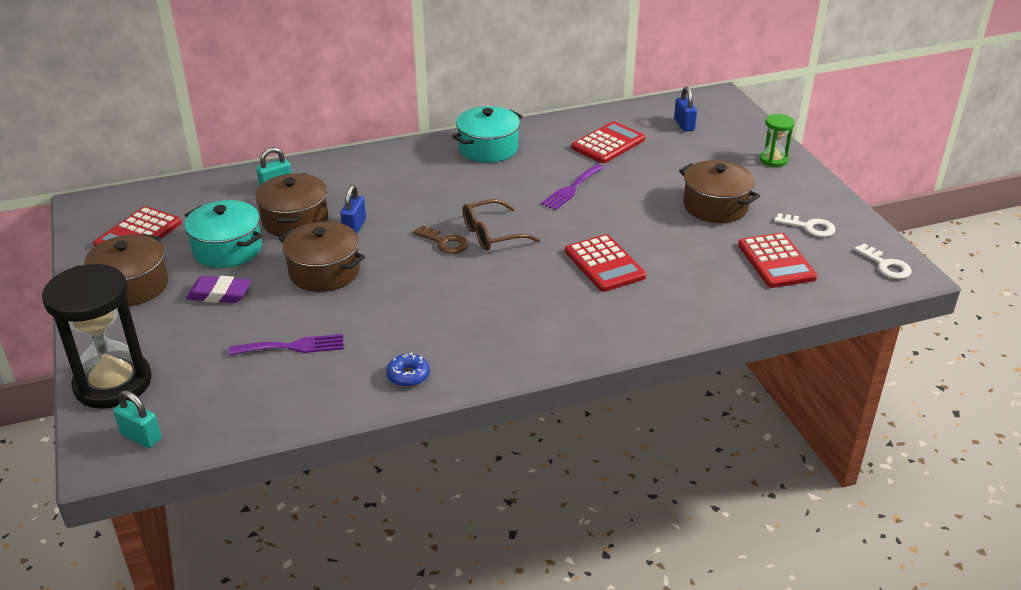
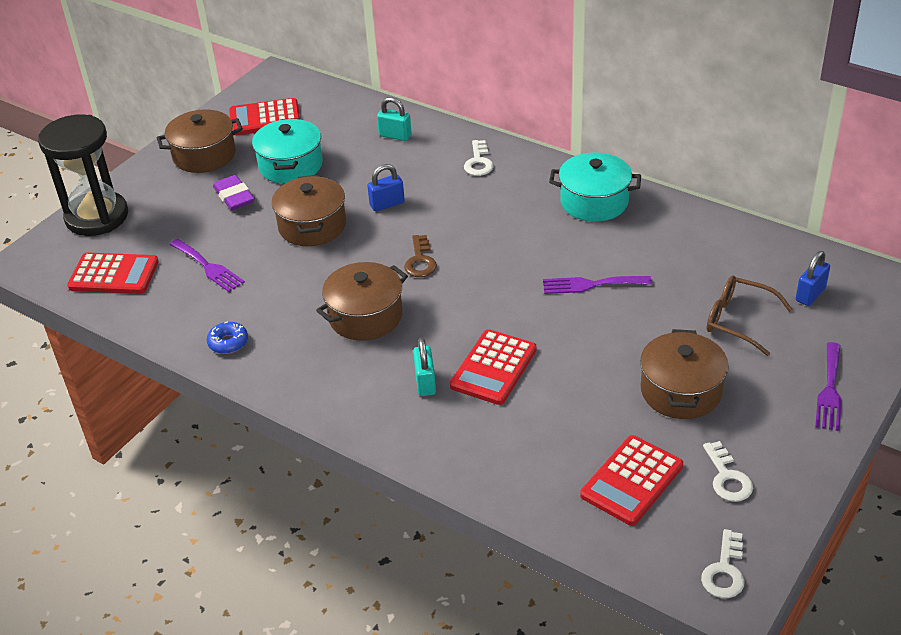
camera: 55 degrees right, 5 degrees up
turquoise padlock [113,390,161,448] -> turquoise padlock moved to [413,338,436,396]
brown pot [255,173,328,237] -> brown pot moved to [316,262,408,341]
brown glasses [462,199,540,251] -> brown glasses moved to [707,276,792,356]
red calculator [571,121,645,163] -> red calculator moved to [67,253,159,294]
green hourglass [760,114,795,167] -> purple fork [815,342,842,431]
none -> white key [464,140,494,176]

